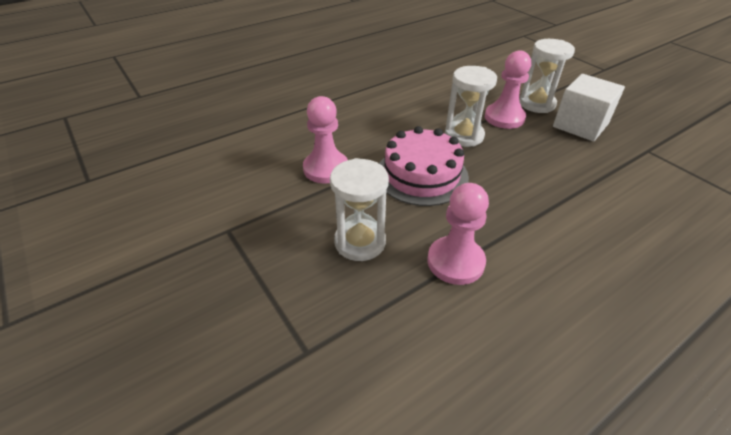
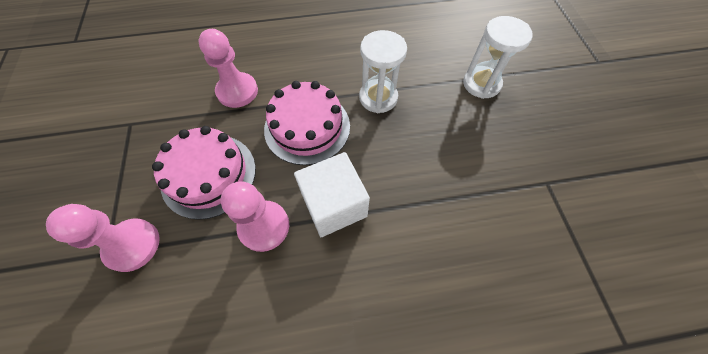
camera: 25 degrees right, 20 degrees up
white hourglass [330,158,389,261] -> pink cake [152,126,256,220]
pink pawn [485,50,531,129] -> pink pawn moved to [46,204,160,272]
white cube [553,74,625,141] -> white cube moved to [294,152,370,237]

